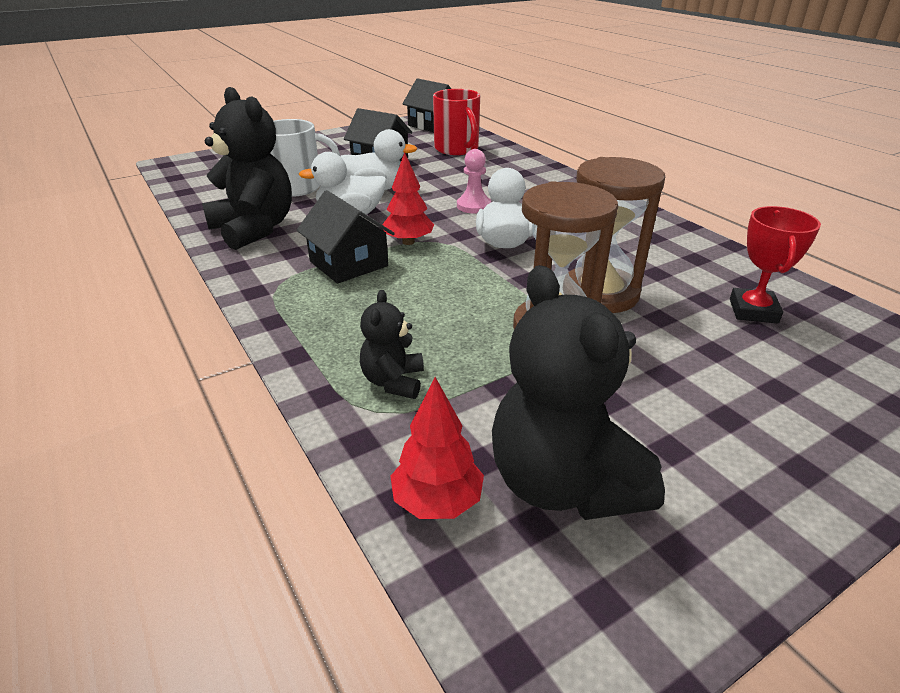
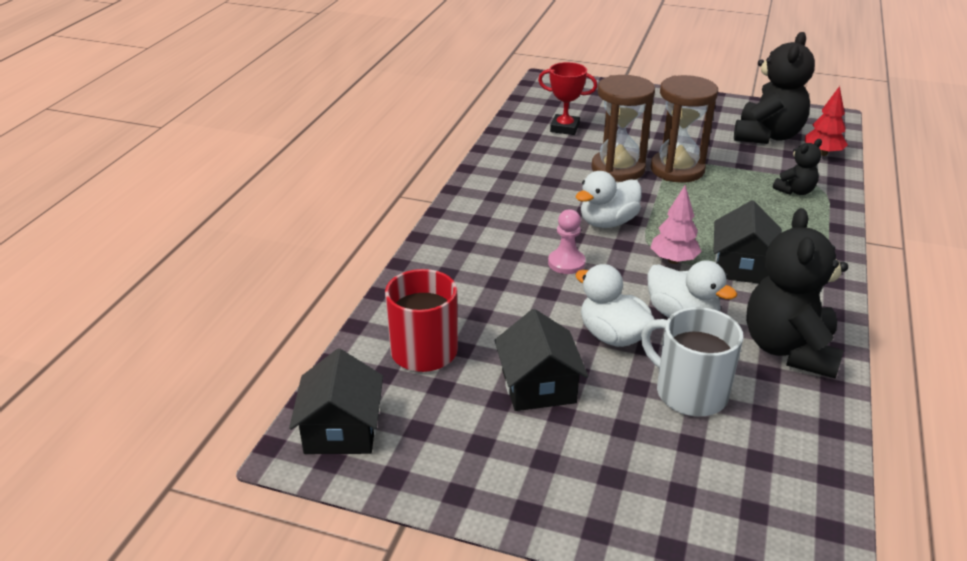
camera: 130 degrees left, 0 degrees up
red tree [382,152,434,245] -> pink tree [651,185,702,264]
red trophy [730,206,821,324] -> red trophy turned 45 degrees clockwise [538,62,597,135]

